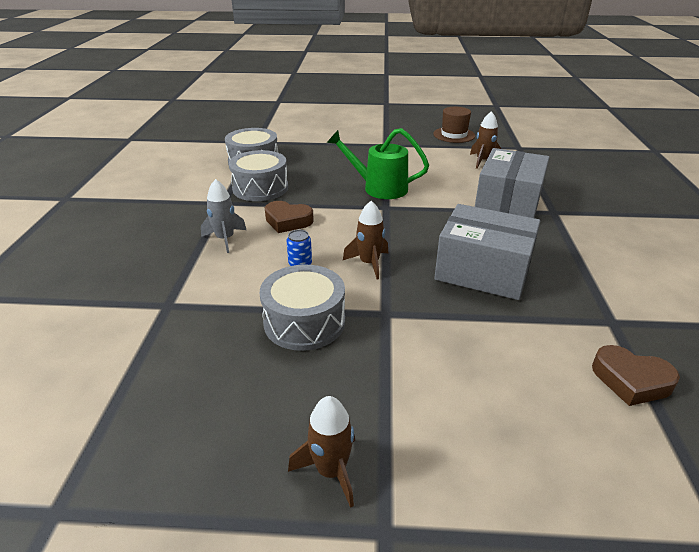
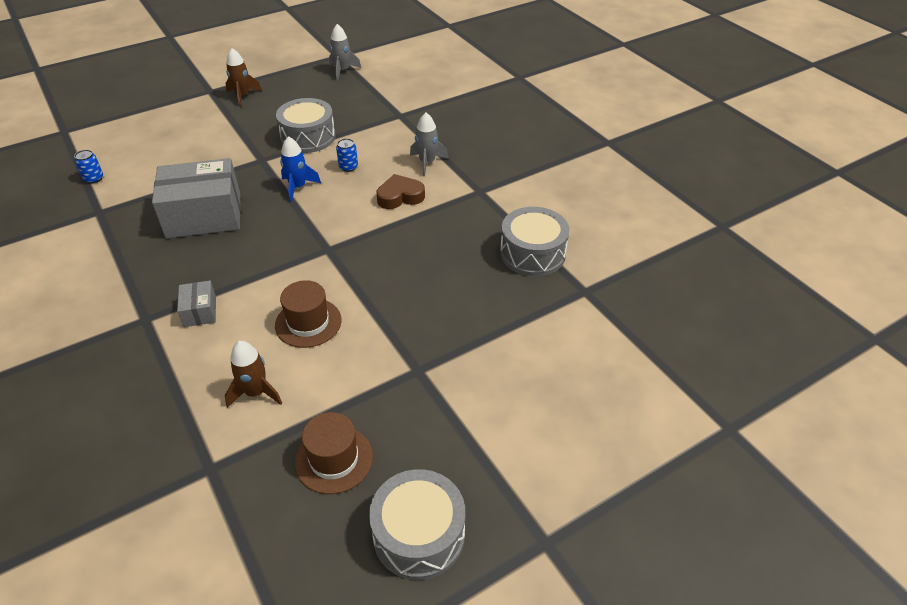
camera: 145 degrees right, 10 degrees up
grey drum [229,150,288,201] -> grey drum moved to [369,469,465,580]
green watering can [327,128,429,199] -> none
brown rocket [343,201,388,280] -> blue rocket [280,136,321,202]
grey box [475,148,549,218] -> grey box [177,281,216,327], size x0.46
brown heart [592,345,680,406] -> blue can [74,150,103,183]
none -> brown hat [275,280,342,348]
none -> grey rocket [329,24,361,80]

